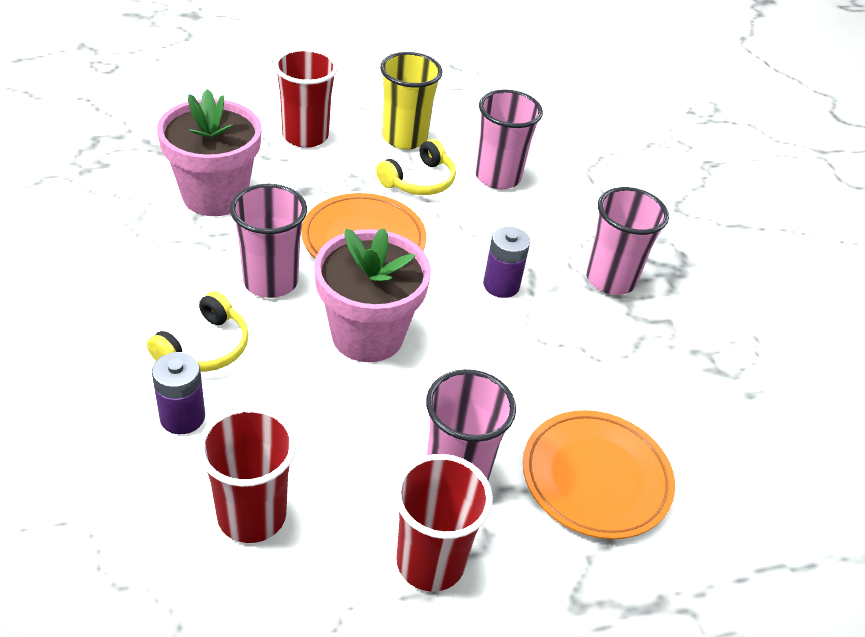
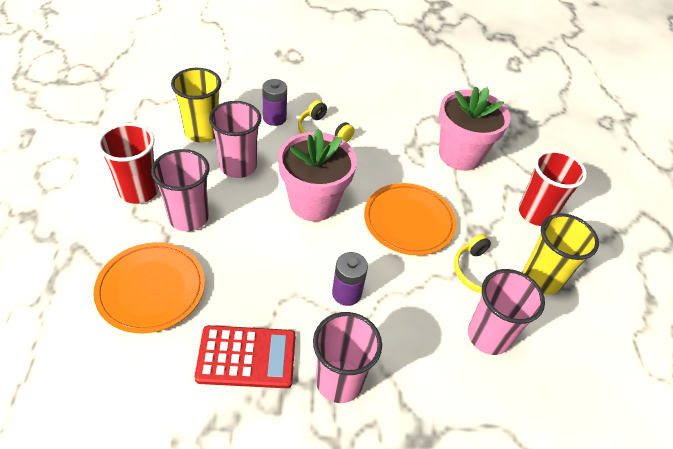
camera: 105 degrees right, 5 degrees up
red cup [198,406,297,543] -> yellow cup [171,68,221,143]
pink cup [230,184,307,298] -> pink cup moved to [209,101,261,178]
none -> red calculator [194,325,296,388]

